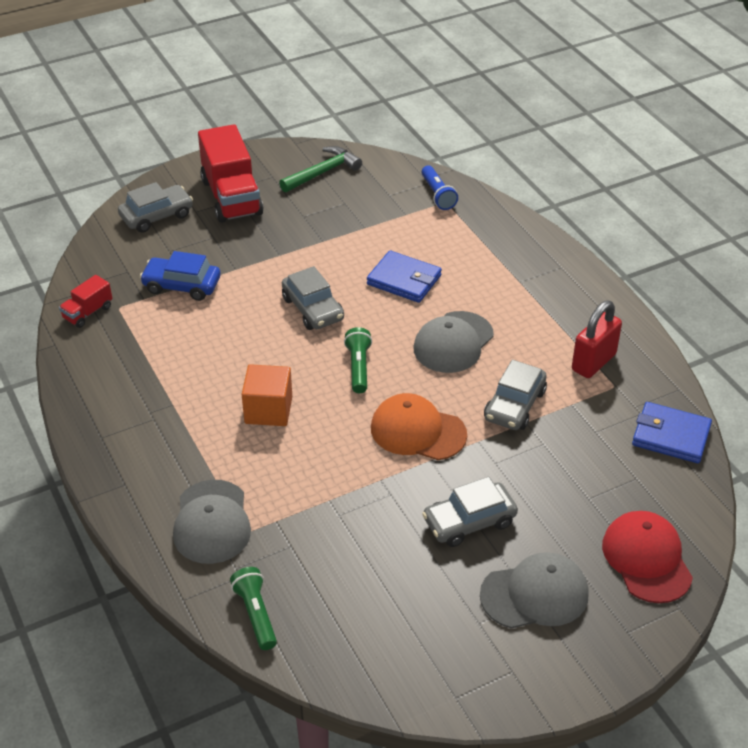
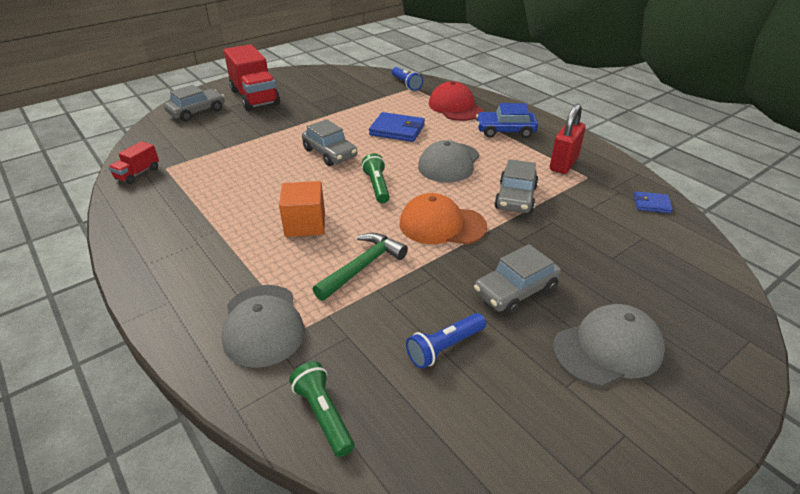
camera: 10 degrees left, 5 degrees down
blue car [140,251,221,301] -> blue car moved to [476,103,538,138]
green hammer [279,146,362,192] -> green hammer moved to [313,233,408,301]
red cap [602,511,693,603] -> red cap moved to [429,81,483,121]
blue wallet [632,402,712,463] -> blue wallet [634,191,673,213], size x0.56
none -> blue flashlight [406,313,486,369]

